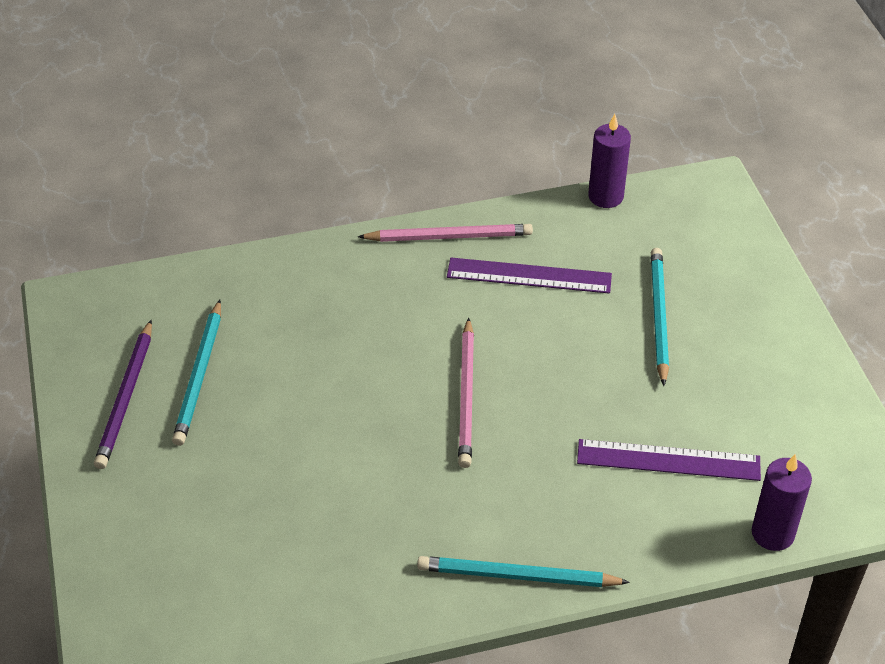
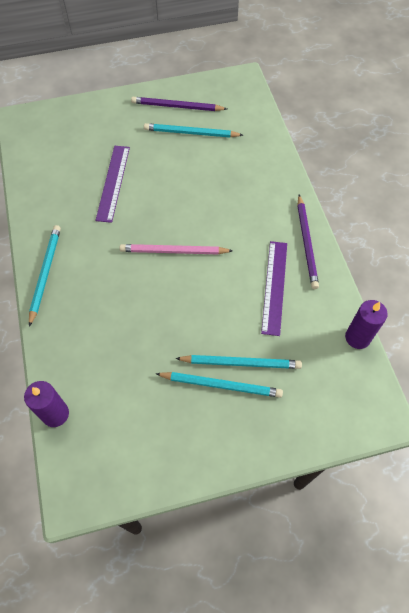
camera: 90 degrees right, 15 degrees up
pink pencil [358,224,533,242] -> purple pencil [297,195,319,289]
purple ruler [577,439,761,481] -> purple ruler moved to [95,146,130,223]
none -> turquoise pencil [155,372,283,398]

